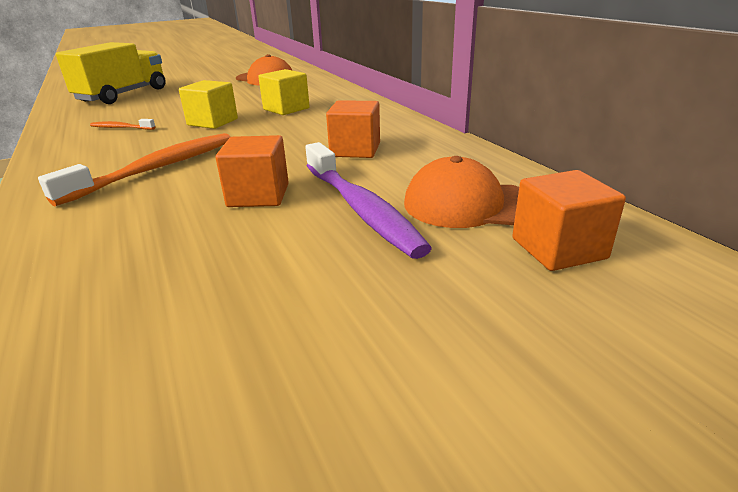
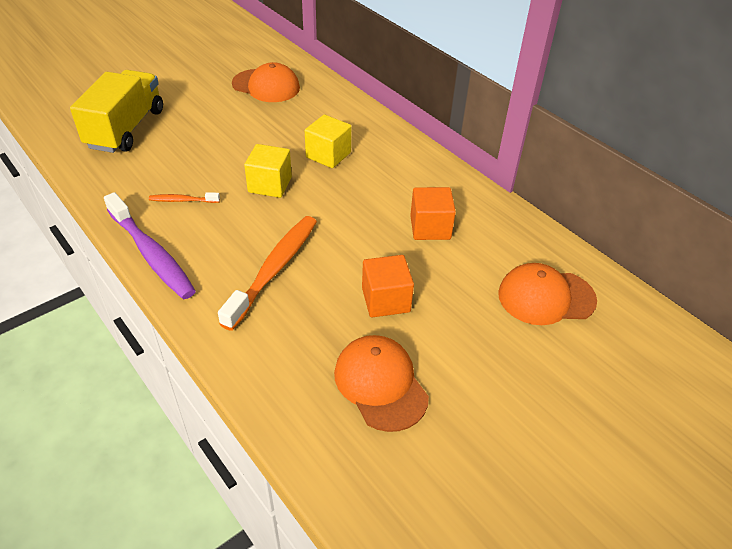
camera: 15 degrees left, 15 degrees up
purple toothbrush [305,142,432,259] -> purple toothbrush moved to [104,192,196,299]
orange cube [512,170,626,271] -> none
none -> orange cap [334,335,429,432]

